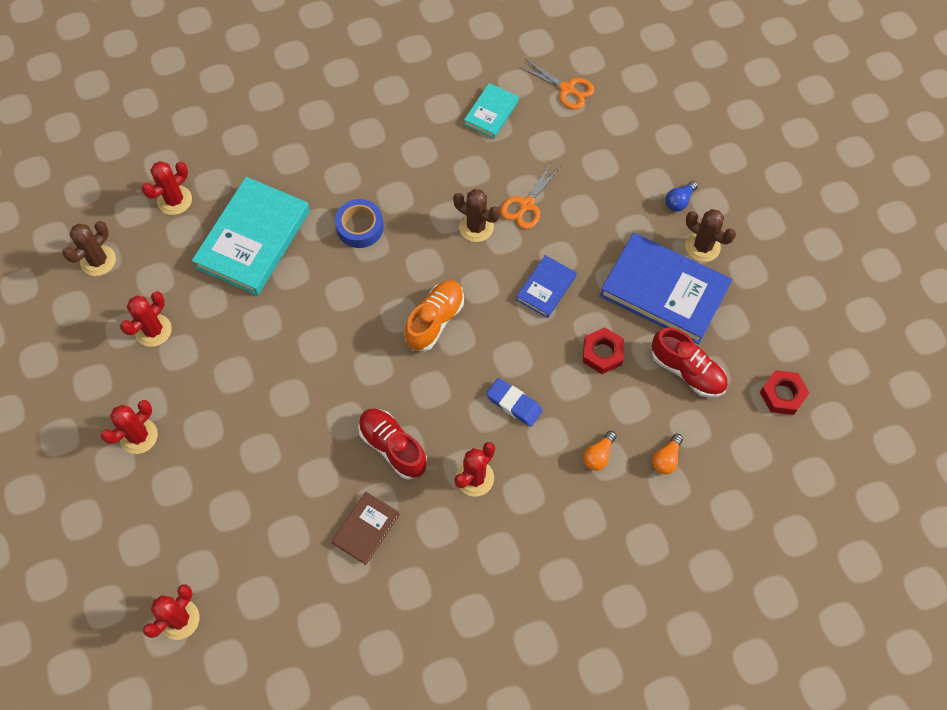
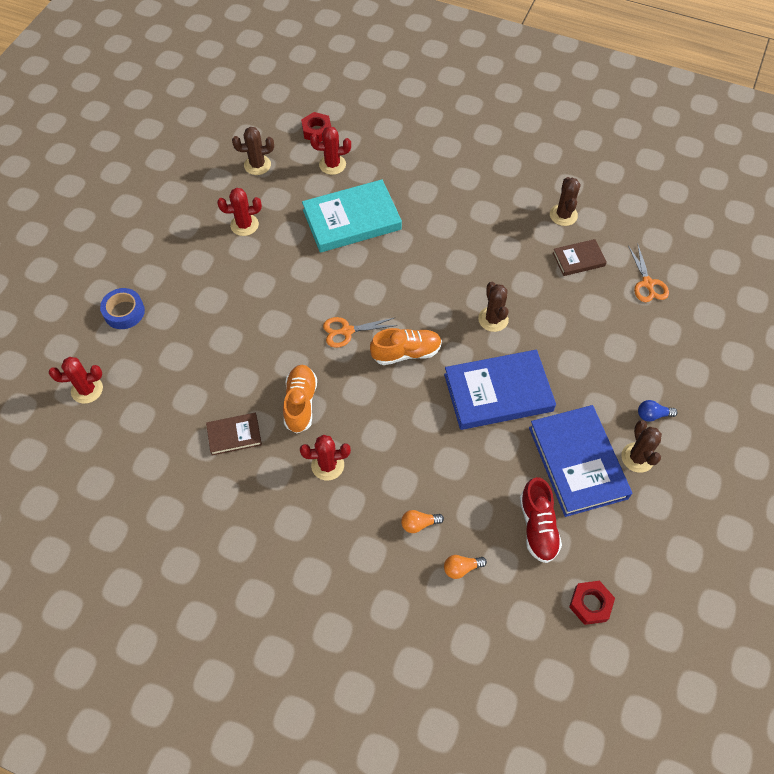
camera: 45 degrees right, 5 degrees down
red cactus [101,400,158,454] -> none
blue tape [335,199,383,248] -> blue tape moved to [100,288,145,329]
red shoe [358,409,427,480] -> orange shoe [283,365,317,433]
turquoise book [464,83,519,138] -> brown book [553,239,607,276]
blue eraser [486,378,543,427] -> none
orange scissors [500,161,561,229] -> orange scissors moved to [323,317,397,348]
blue book [516,255,577,318] -> blue book [444,350,556,430], size x1.96
red nut [583,328,624,374] -> red nut moved to [301,112,331,142]
none -> brown cactus [550,177,580,226]

